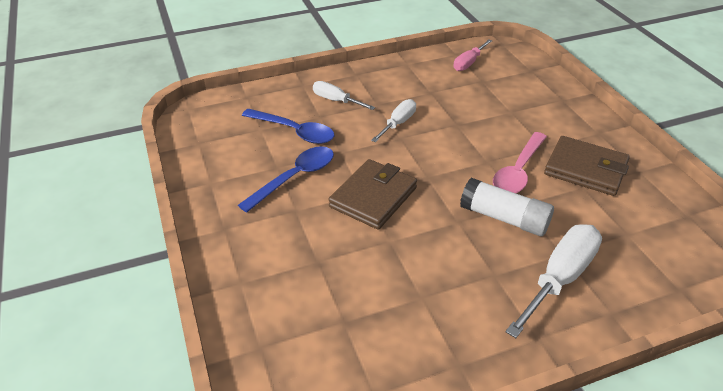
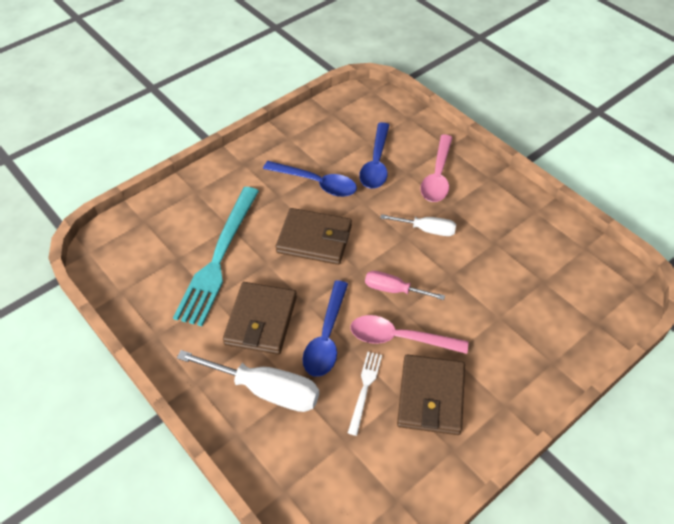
camera: 70 degrees right, 10 degrees up
white screwdriver [313,81,375,110] -> pink spoon [420,135,453,202]
pink screwdriver [454,39,492,71] -> pink screwdriver moved to [365,271,445,300]
white glue stick [460,178,554,236] -> blue spoon [303,281,348,377]
none -> turquoise fork [173,187,259,326]
none -> brown wallet [223,282,297,355]
none -> white fork [348,352,382,436]

